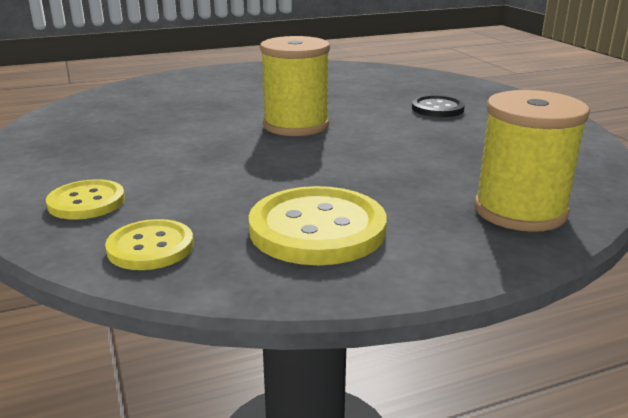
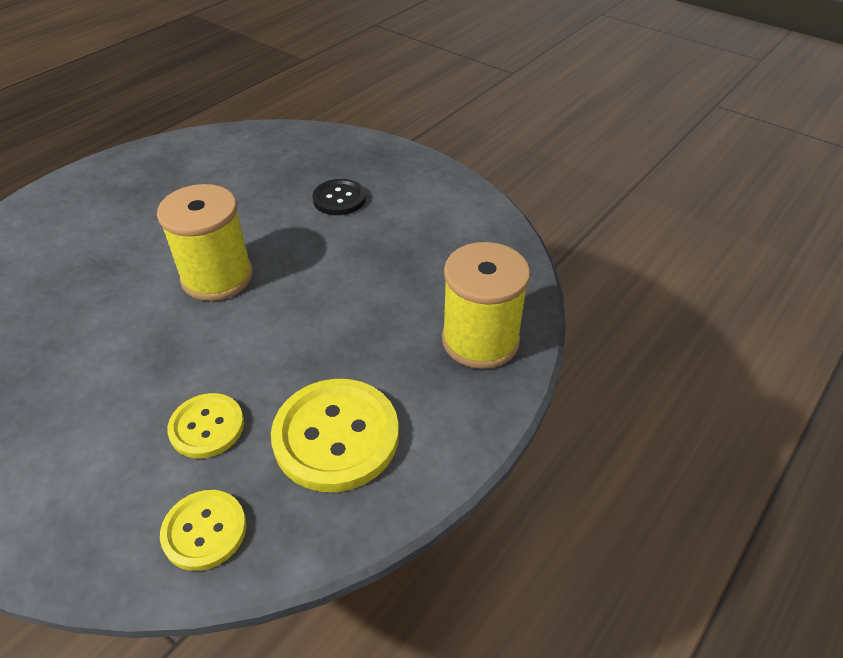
camera: 30 degrees left, 20 degrees up
yellow button [46,179,125,220] -> yellow button moved to [167,393,244,458]

